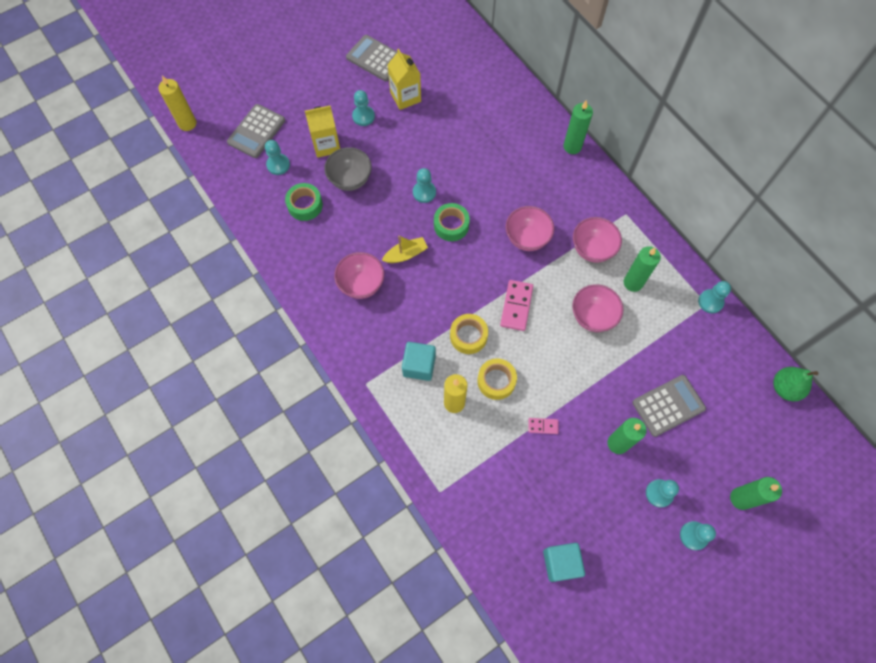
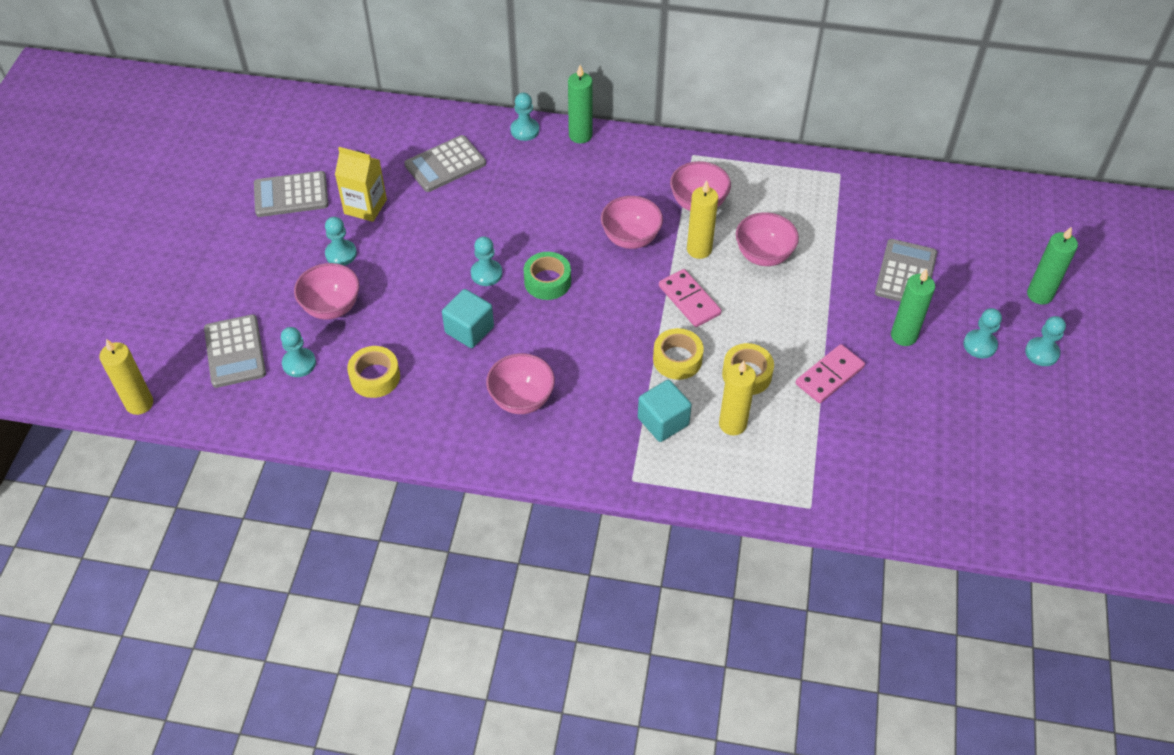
camera: 45 degrees left, 15 degrees down
green tape [285,183,323,221] -> yellow tape [347,346,400,398]
yellow carton [305,105,340,158] -> pink bowl [294,263,359,320]
grey bowl [324,147,372,191] -> none
yellow boat [382,235,428,263] -> none
pink domino [528,418,558,434] -> pink domino [796,344,865,403], size x1.81
turquoise cube [543,543,585,582] -> turquoise cube moved to [442,289,494,348]
green candle [624,246,661,292] -> none
turquoise pawn [698,281,731,313] -> turquoise pawn moved to [510,93,539,141]
green pear [773,367,819,401] -> none
none -> grey calculator [404,135,486,192]
none -> yellow candle [687,181,718,259]

